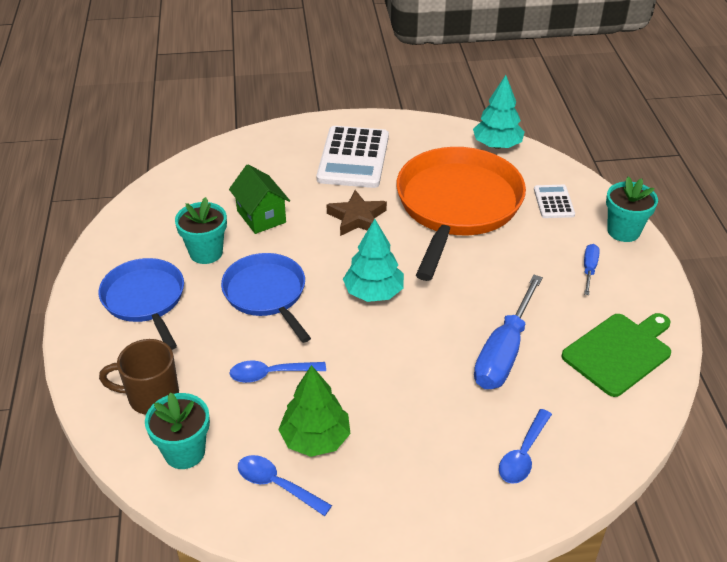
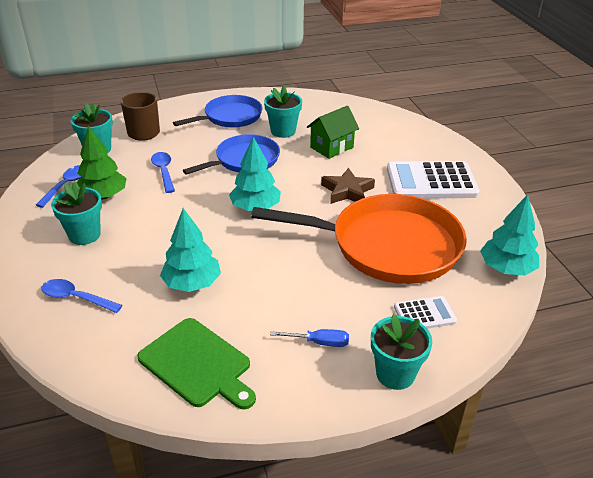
camera: 80 degrees right, 5 degrees down
blue screwdriver [474,274,543,389] -> turquoise tree [160,208,221,292]
none -> turquoise flower pot [51,181,102,245]

